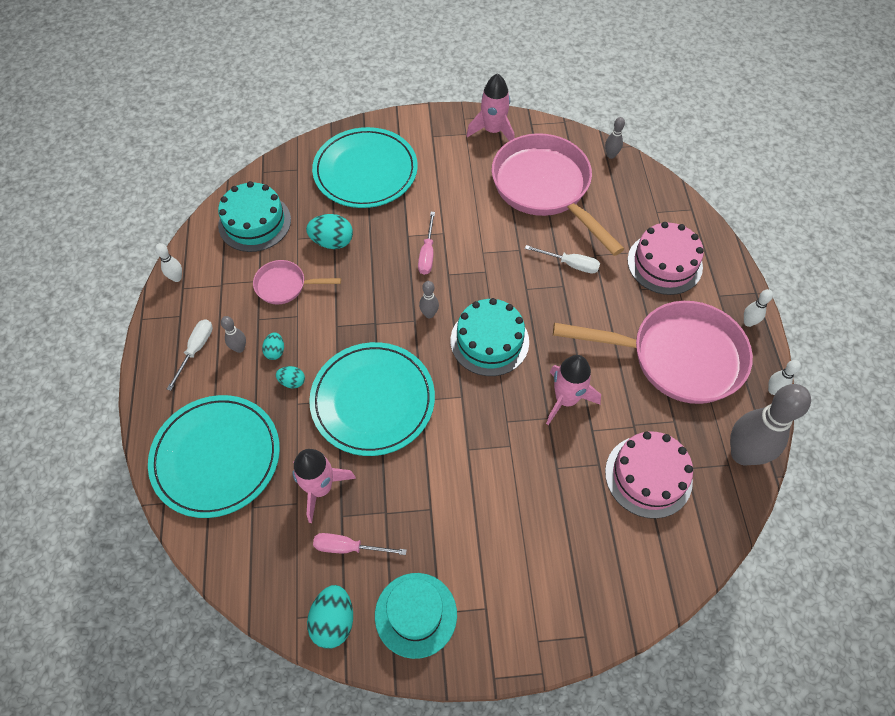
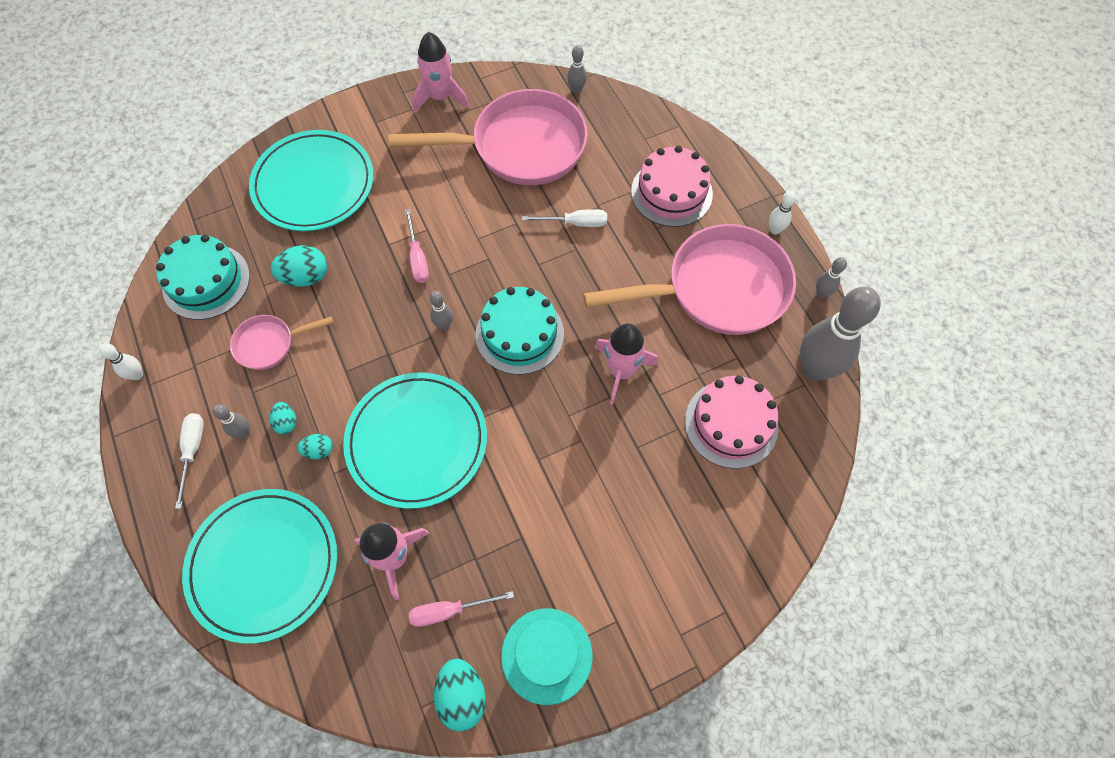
camera: 20 degrees left, 5 degrees up
pink pan [492,133,624,256] -> pink pan turned 135 degrees clockwise [388,89,588,185]
white bowling pin [768,360,801,395] -> grey bowling pin [816,257,847,298]

